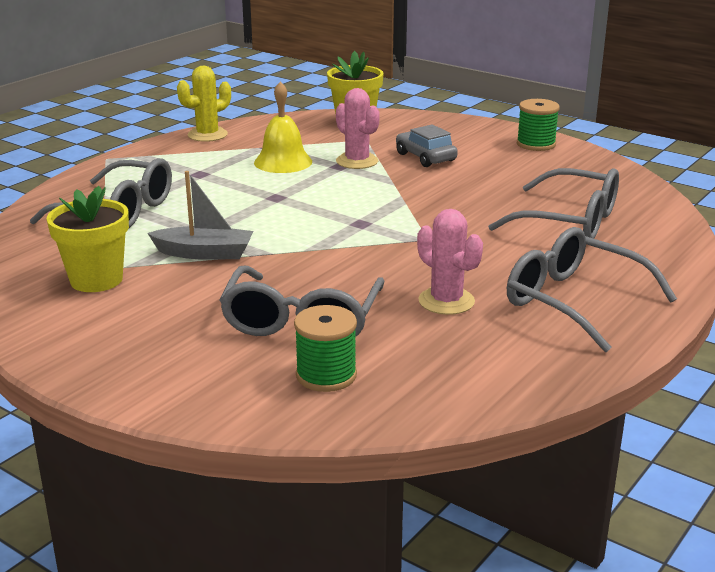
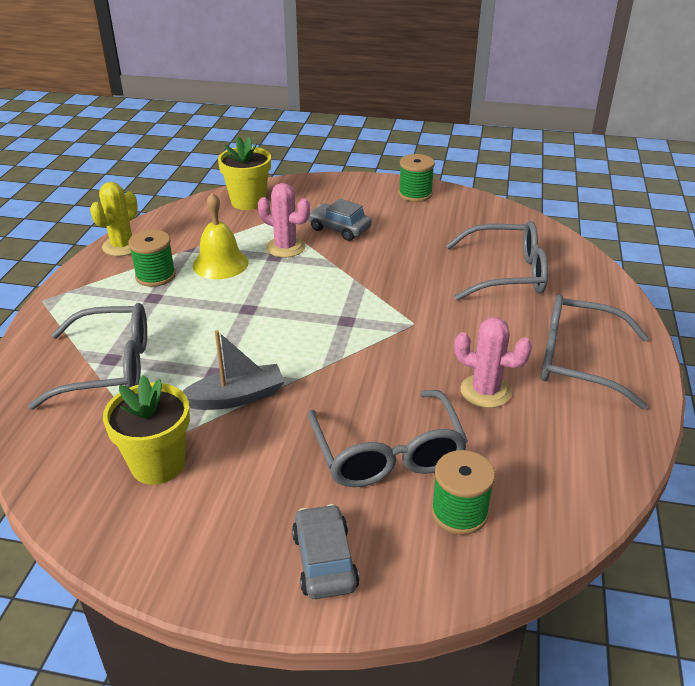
camera: 25 degrees left, 10 degrees up
none -> green spool [128,230,176,287]
none -> grey car [292,504,359,599]

